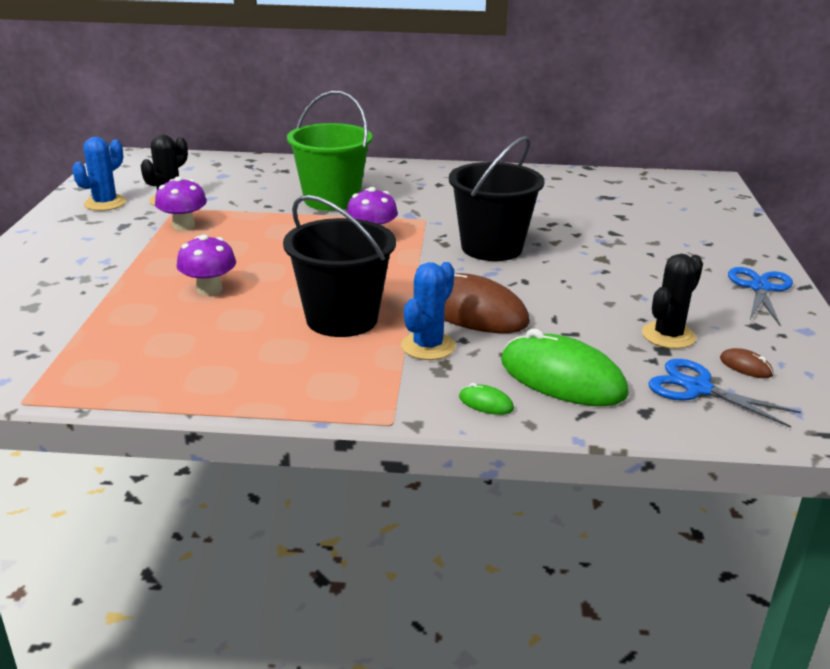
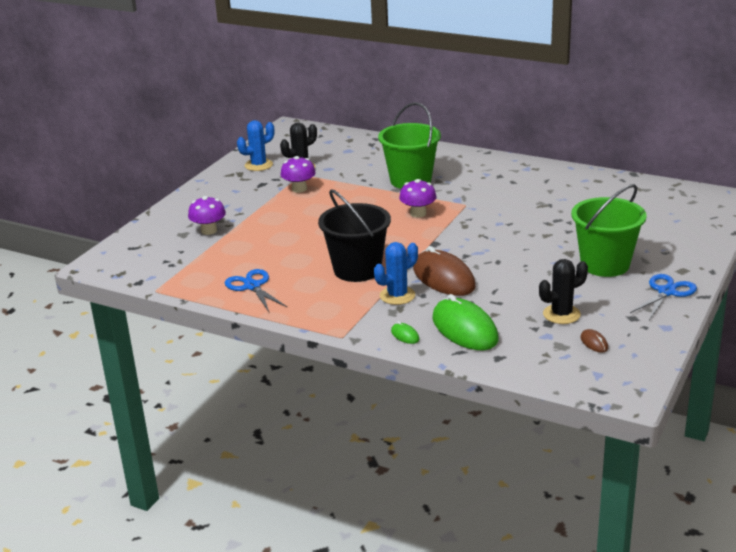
camera: 25 degrees right, 0 degrees up
purple mushroom [177,235,236,296] -> purple mushroom moved to [188,196,226,235]
black bucket [449,136,544,261] -> none
blue scissors [648,359,801,428] -> blue scissors moved to [225,269,287,312]
none -> green bucket [571,184,647,277]

